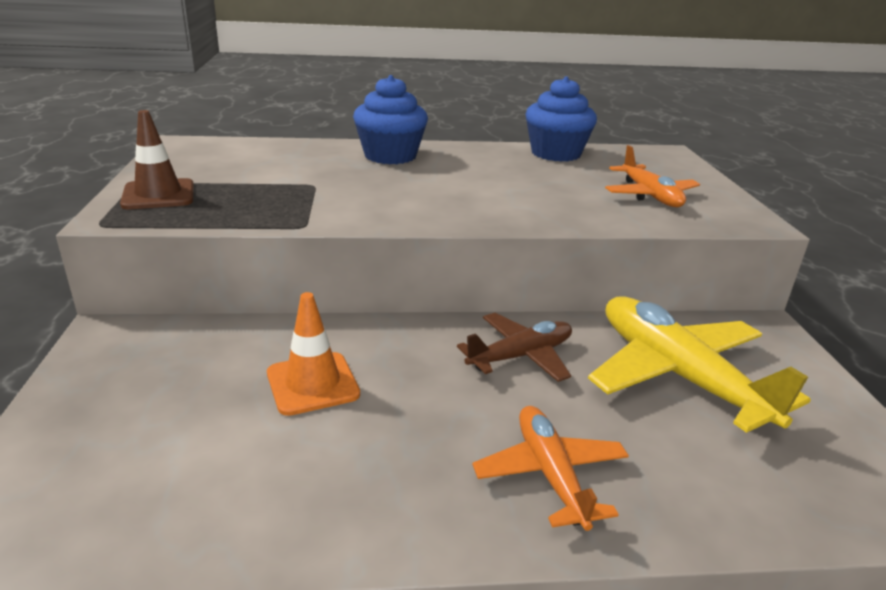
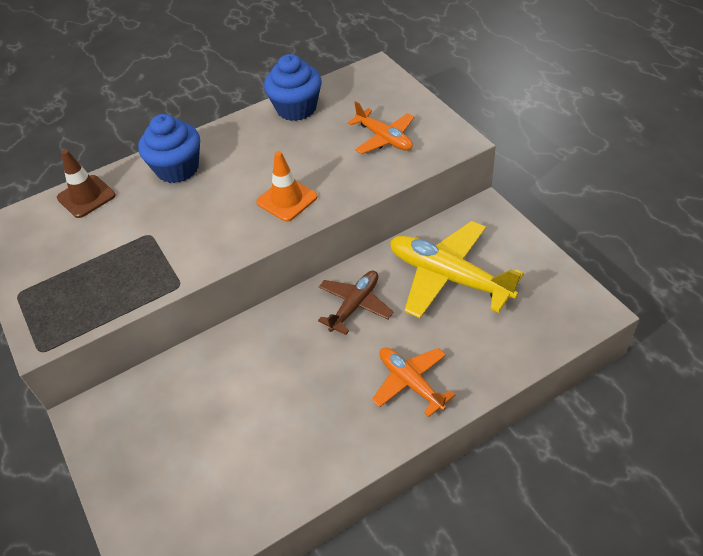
camera: 20 degrees left, 20 degrees up
brown traffic cone [120,110,194,209] -> brown traffic cone moved to [57,150,116,218]
orange traffic cone [267,292,360,416] -> orange traffic cone moved to [256,151,318,222]

